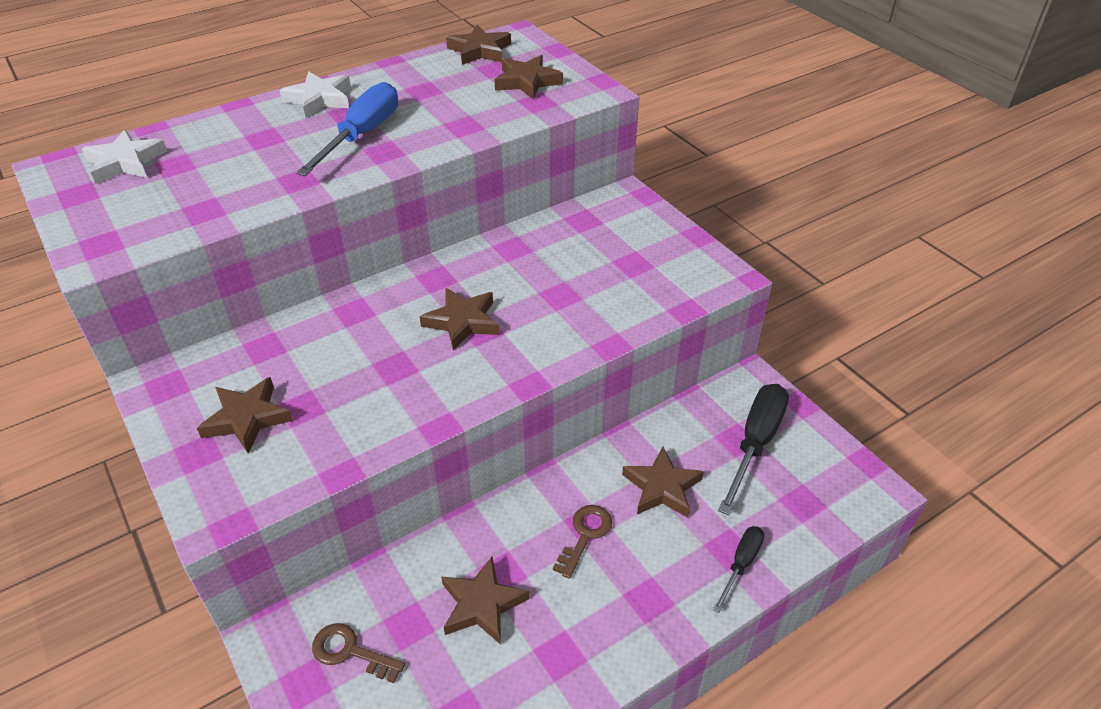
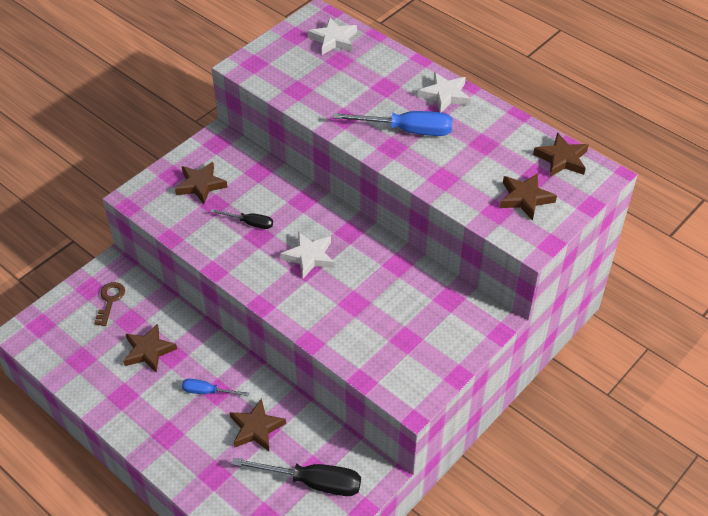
camera: 75 degrees right, 5 degrees up
brown star [420,288,499,351] -> white star [280,232,334,278]
brown key [553,505,612,579] -> blue screwdriver [182,379,249,396]
black screwdriver [713,526,764,613] -> black screwdriver moved to [211,209,273,229]

